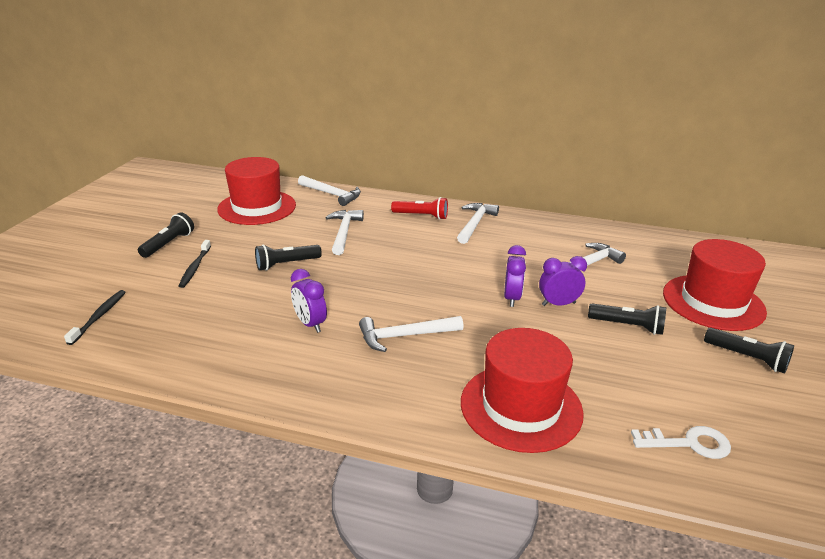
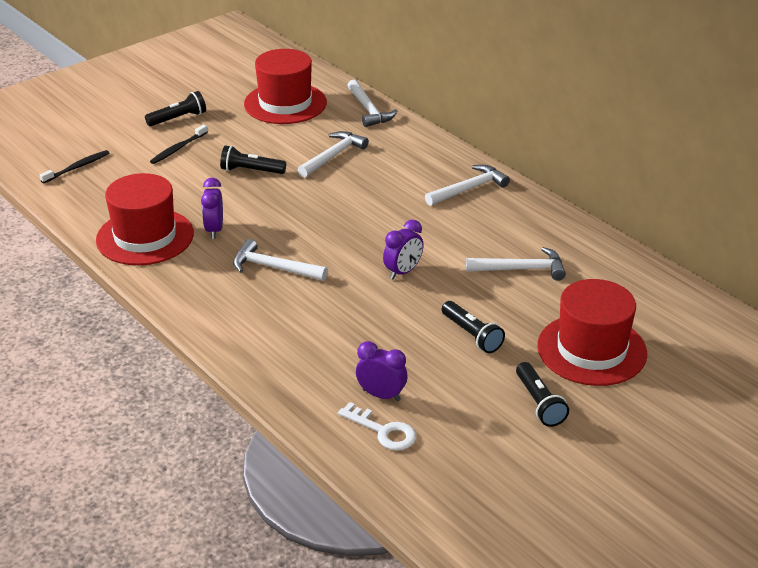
camera: 35 degrees right, 5 degrees up
red flashlight [391,197,448,220] -> none
red hat [461,328,584,453] -> red hat moved to [96,173,194,265]
purple clock [539,256,587,306] -> purple clock moved to [356,341,407,402]

